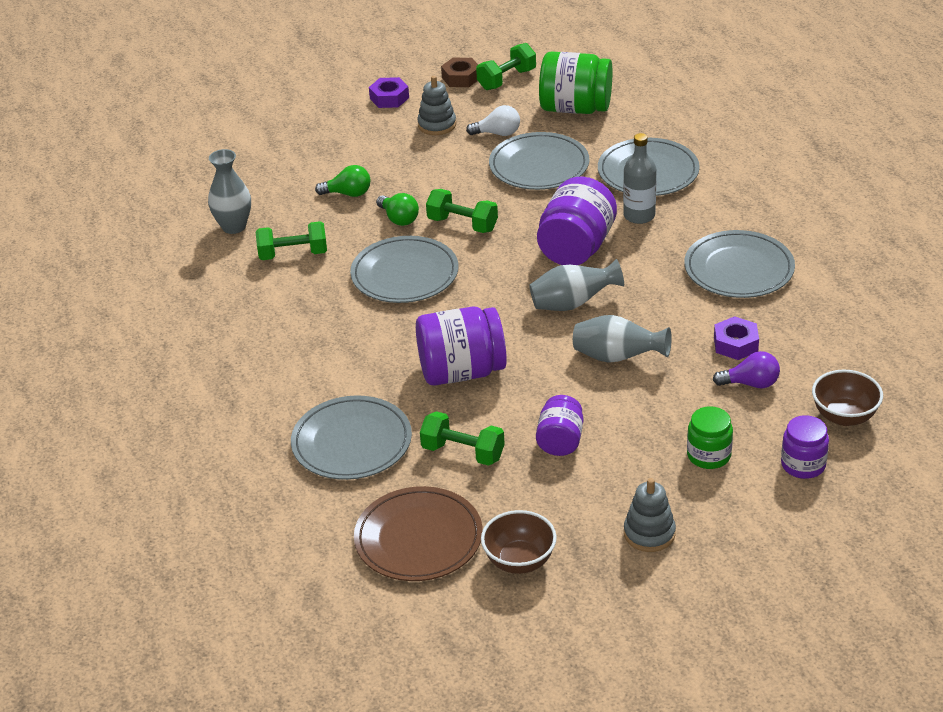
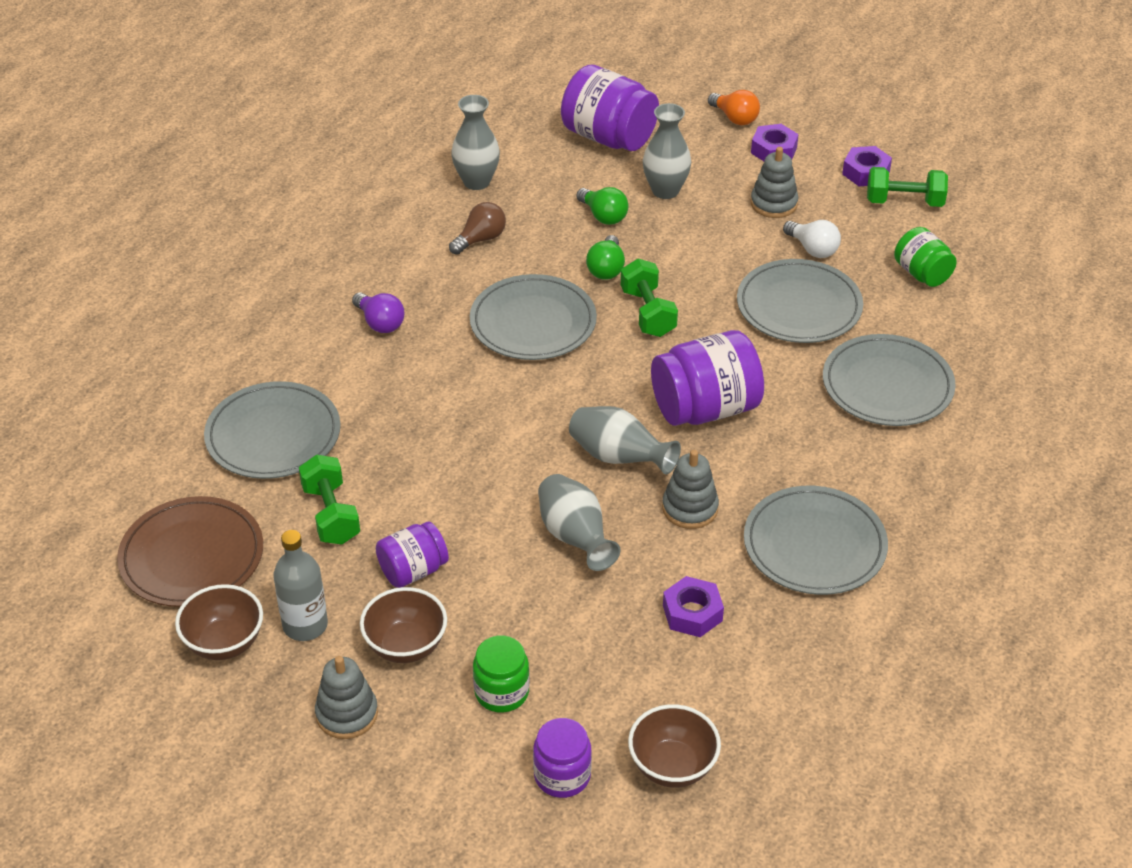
camera: 45 degrees right, 5 degrees up
green dumbbell [256,221,327,260] -> brown light bulb [449,202,506,255]
purple jar [416,307,507,386] -> purple jar moved to [561,65,659,151]
brown nut [441,58,478,87] -> purple nut [842,146,892,186]
green jar [539,51,612,114] -> green jar [894,227,957,287], size x0.58
grey bottle [623,133,657,224] -> grey bottle moved to [273,530,328,641]
purple light bulb [713,351,780,388] -> purple light bulb moved to [352,292,404,333]
none -> brown bowl [360,587,447,663]
none -> grey vase [643,103,691,199]
none -> grey stacking toy [662,450,719,529]
none -> orange light bulb [708,90,760,125]

